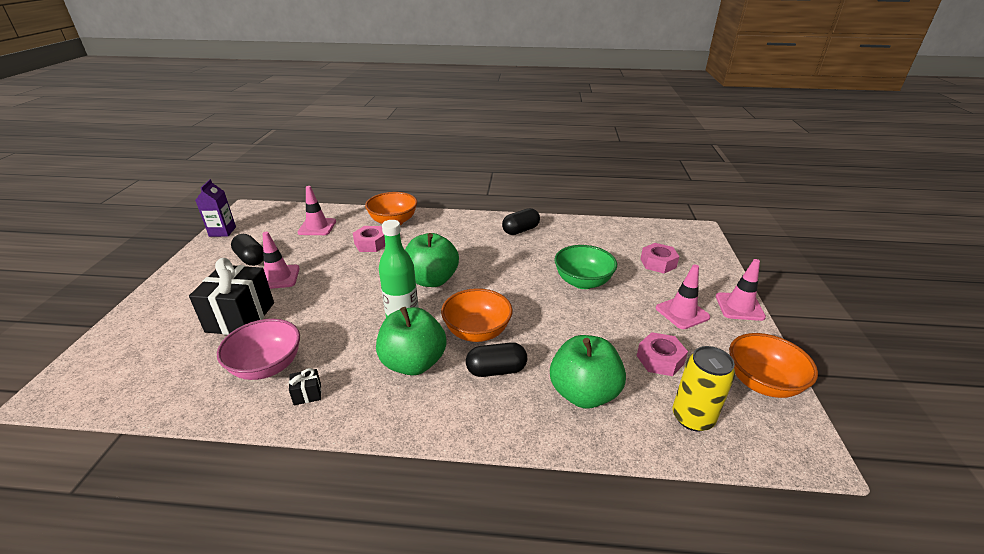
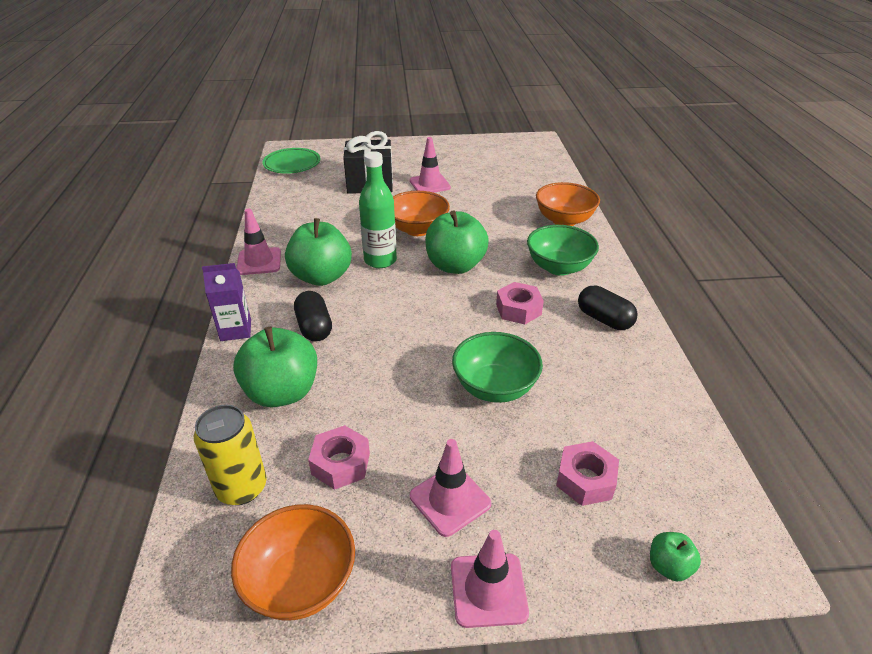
camera: 80 degrees right, 5 degrees up
purple carton [195,179,236,237] -> purple carton moved to [202,263,251,341]
pink bowl [217,319,300,380] -> none
black capsule [231,234,264,266] -> none
black gift [289,368,321,405] -> none
pink traffic cone [298,186,336,235] -> pink traffic cone moved to [237,209,281,275]
pink nut [353,226,385,252] -> pink nut moved to [496,282,544,324]
orange bowl [441,288,513,342] -> orange bowl moved to [393,191,450,236]
none -> green plate [262,148,320,174]
none -> green bowl [527,225,599,276]
none -> green apple [650,532,701,582]

